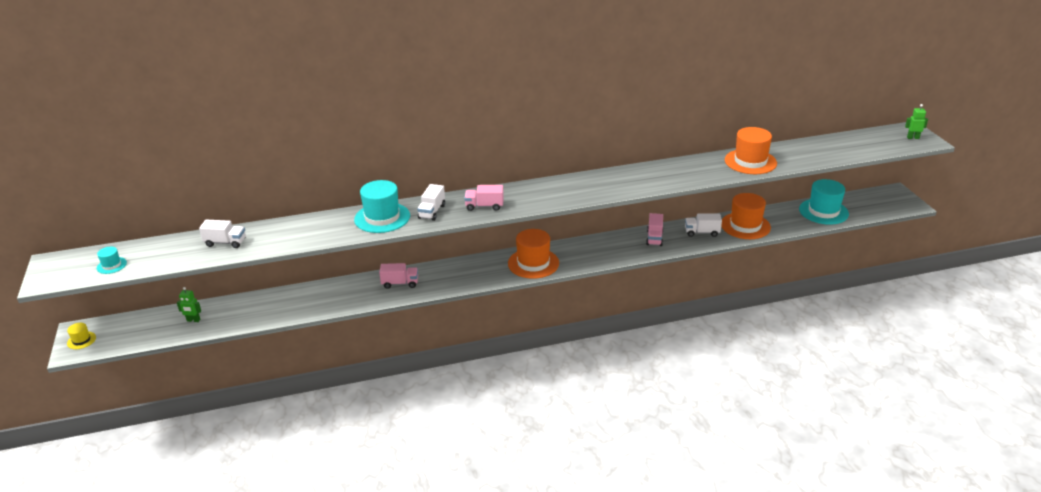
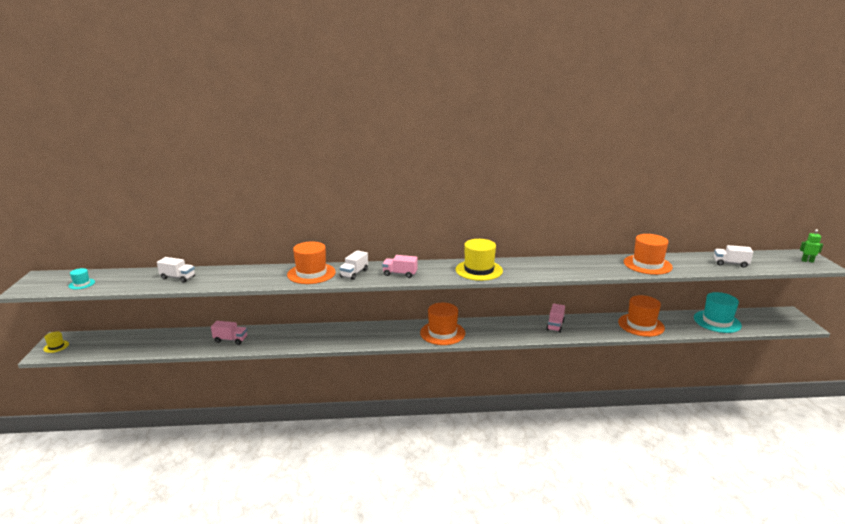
camera: 10 degrees right, 10 degrees down
green robot [177,287,201,322] -> none
turquoise hat [354,180,410,233] -> orange hat [287,242,336,284]
pink truck [379,263,418,289] -> pink truck moved to [211,321,247,345]
white truck [685,213,722,237] -> white truck moved to [714,245,753,268]
none -> yellow hat [455,239,503,281]

